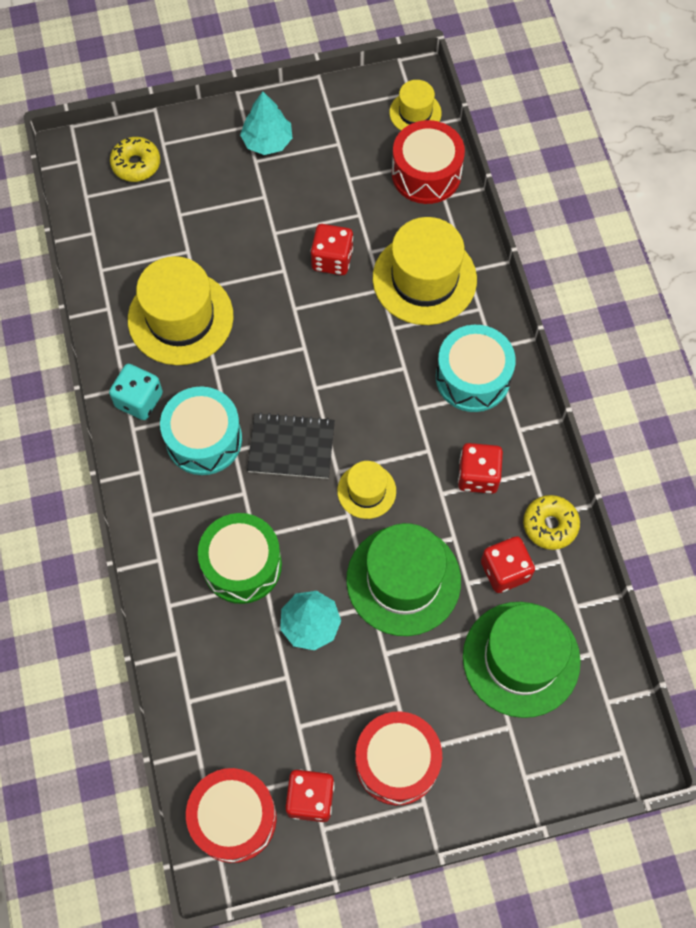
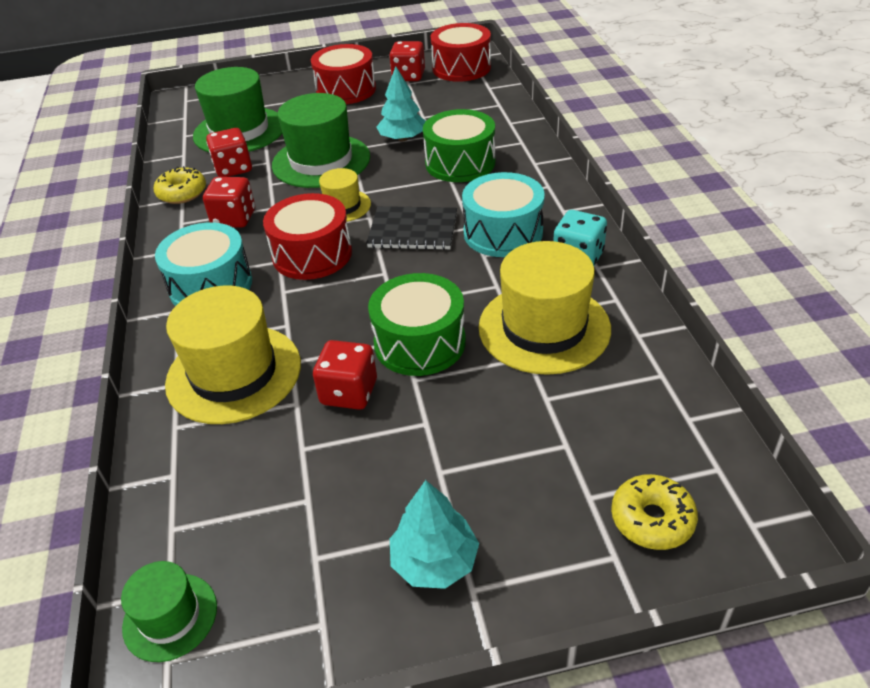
camera: 175 degrees left, 25 degrees down
yellow hat [389,80,442,130] -> green hat [121,561,217,662]
red drum [392,120,465,204] -> red drum moved to [263,193,352,280]
none -> green drum [368,273,466,376]

